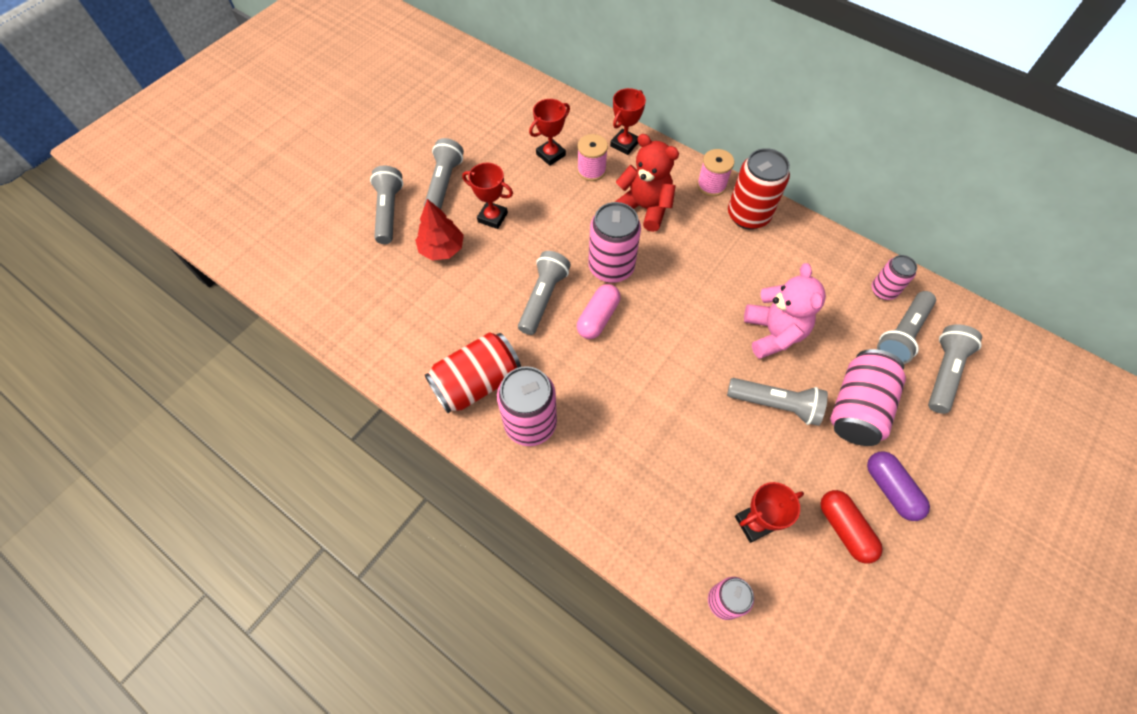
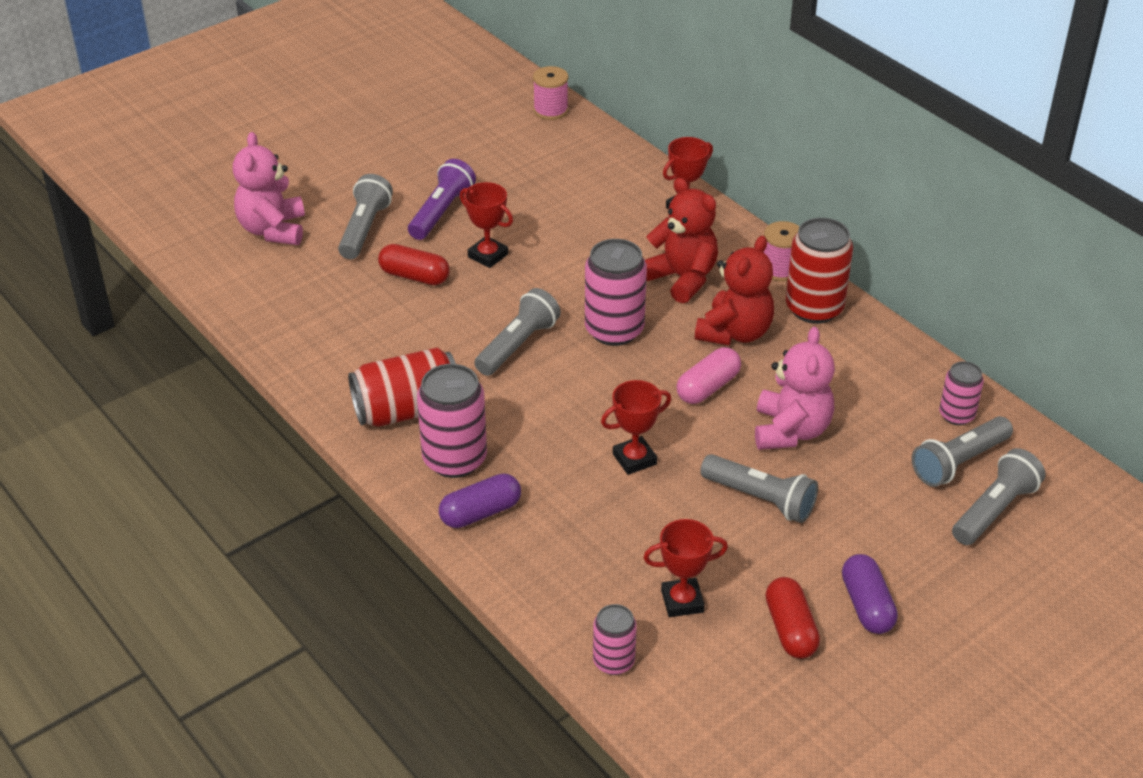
camera: 15 degrees right, 20 degrees down
red tree [415,199,464,261] -> red capsule [378,244,450,285]
grey flashlight [424,138,464,209] -> purple flashlight [408,159,476,240]
red trophy [529,99,570,166] -> red trophy moved to [601,380,671,475]
pink spool [577,134,608,181] -> pink spool moved to [533,66,569,120]
pink capsule [577,284,620,339] -> pink capsule moved to [677,347,741,404]
pink can [830,349,906,446] -> none
none -> pink teddy bear [233,132,305,245]
none -> purple capsule [439,474,521,528]
none -> red teddy bear [695,236,774,345]

